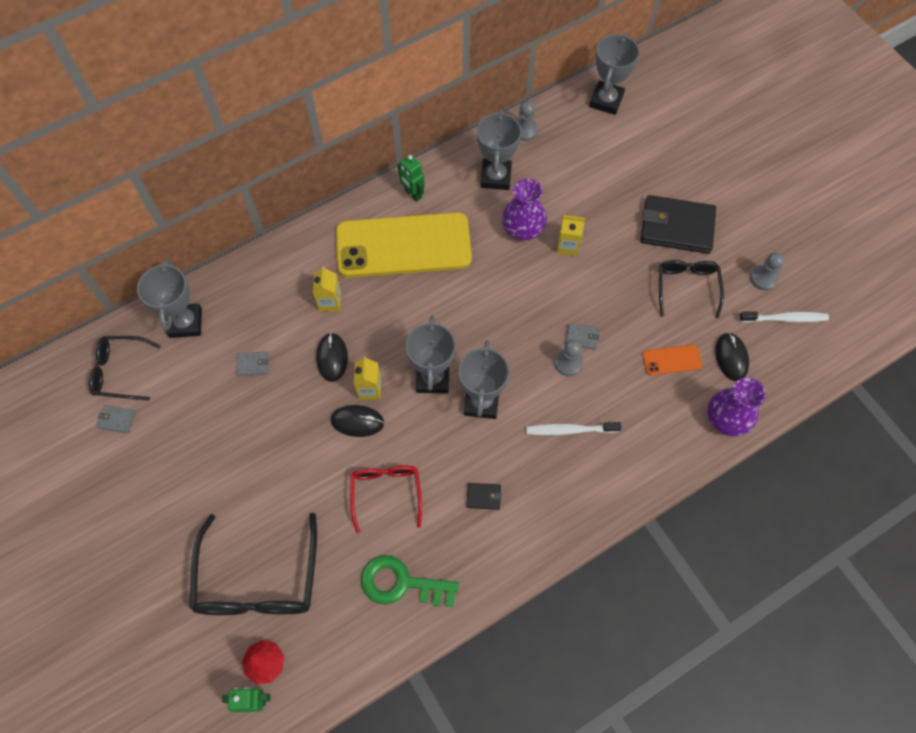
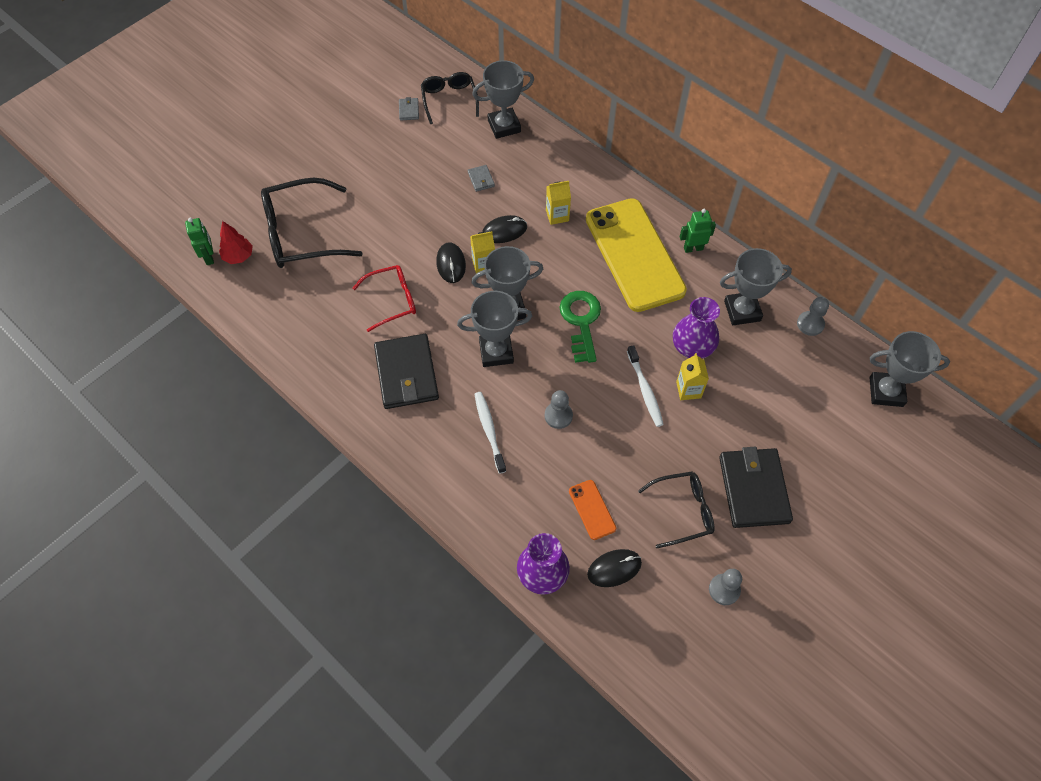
camera: 75 degrees right, 5 degrees down
green key [361,555,459,607] -> green key moved to [559,291,601,363]
green robot [398,155,425,202] -> green robot turned 45 degrees clockwise [680,209,716,253]
black wallet [466,483,502,510] -> black wallet [374,334,439,409], size x2.37
grey wallet [566,324,599,350] -> none
white toothbrush [739,311,829,322] -> white toothbrush moved to [627,345,664,427]

